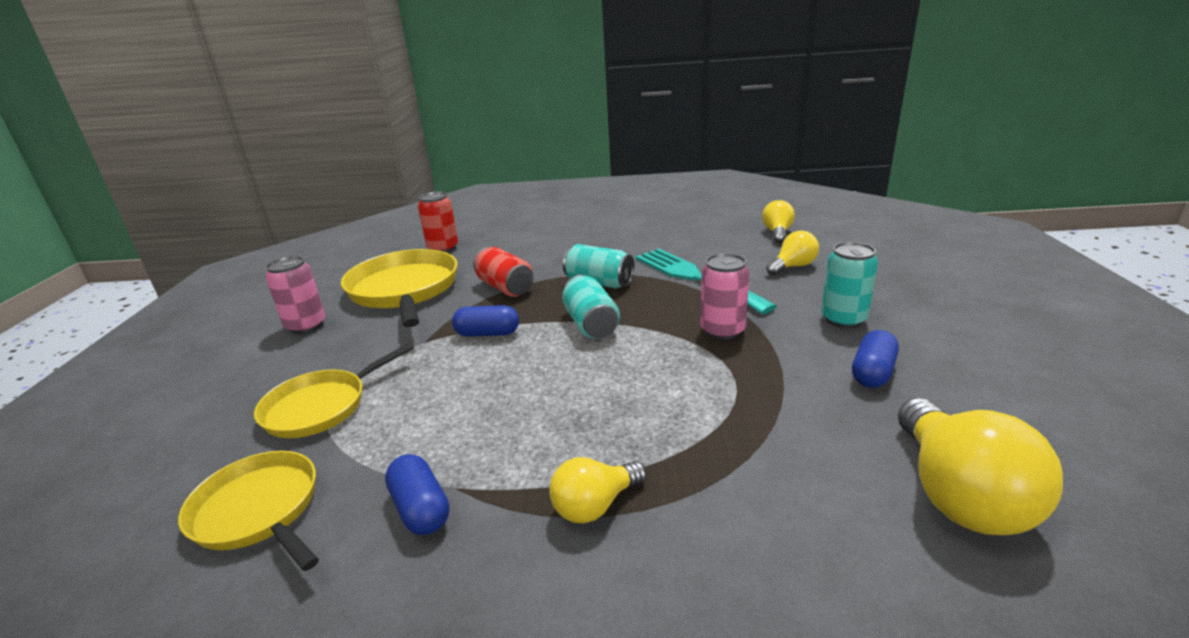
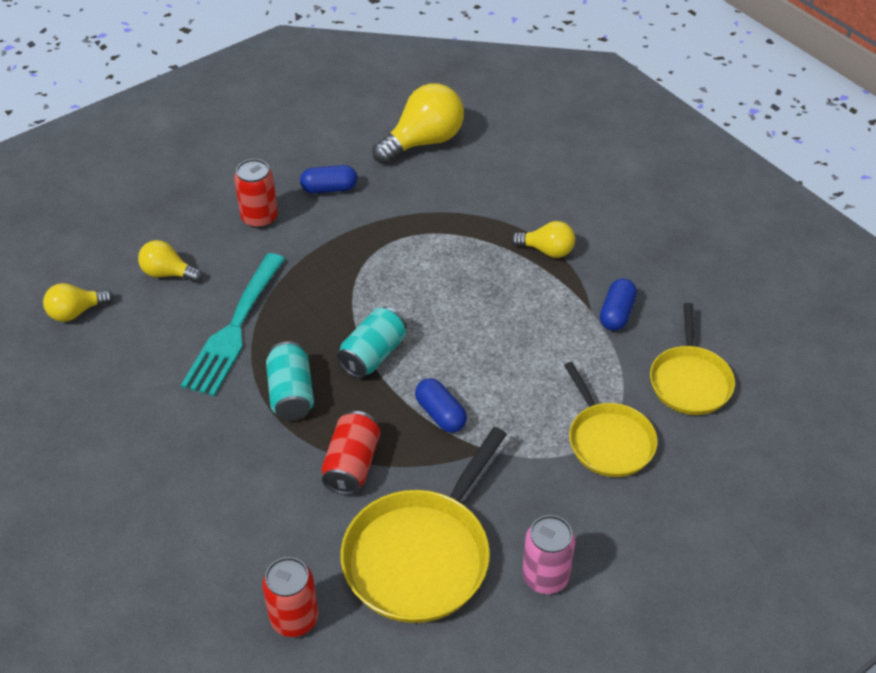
camera: 130 degrees left, 20 degrees up
yellow pan [254,343,413,438] -> yellow pan turned 60 degrees clockwise [564,362,658,477]
pink can [700,253,750,340] -> none
turquoise can [821,242,878,328] -> red can [234,159,278,228]

